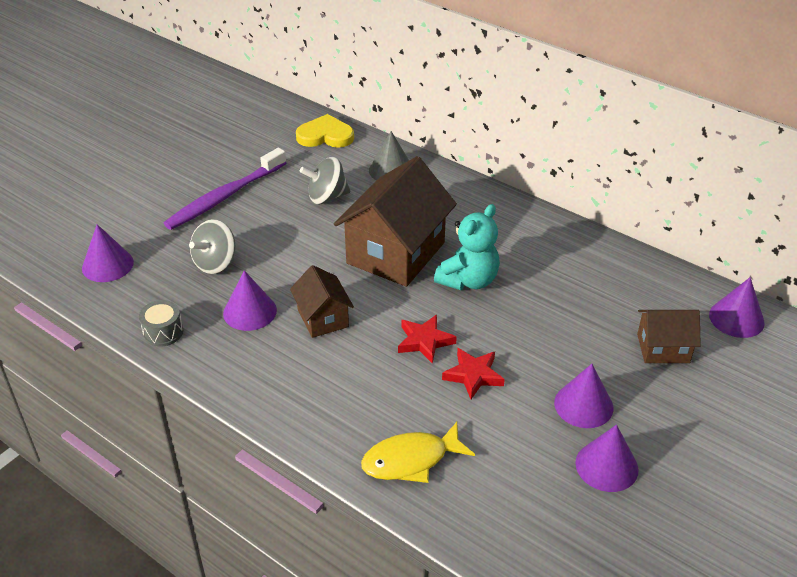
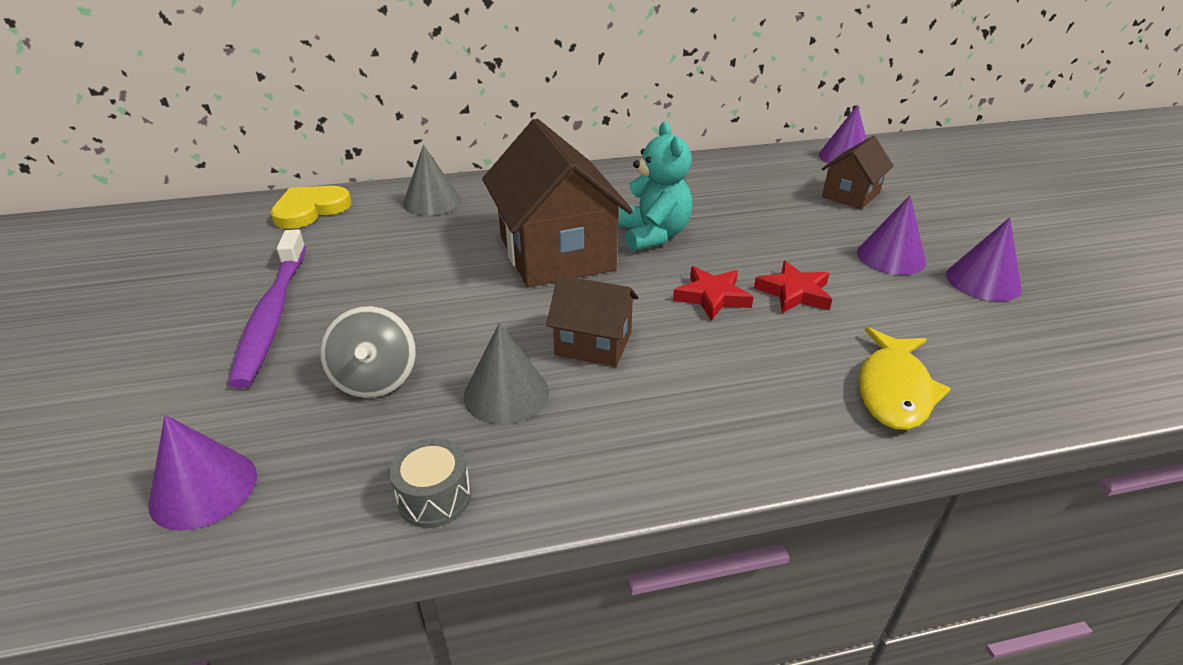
camera: 50 degrees left, 5 degrees down
purple cone [223,270,277,331] -> grey cone [463,323,549,424]
grey spinning top [300,157,350,204] -> none

